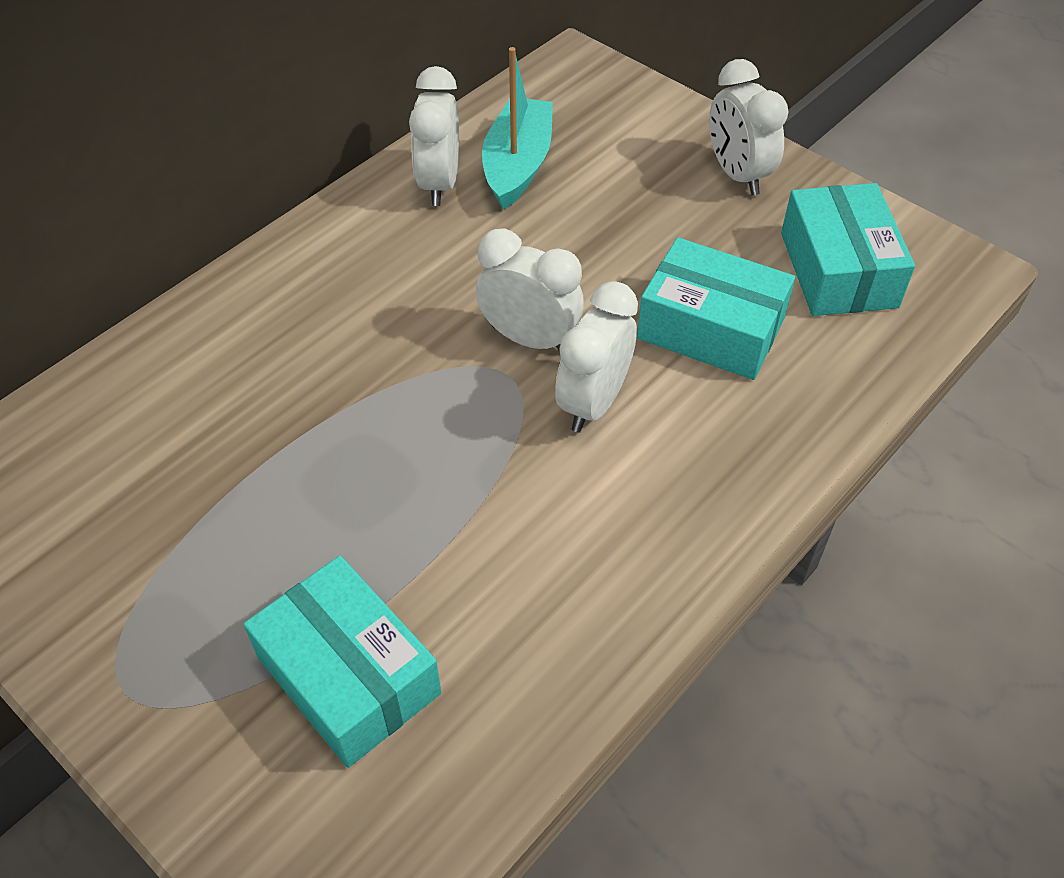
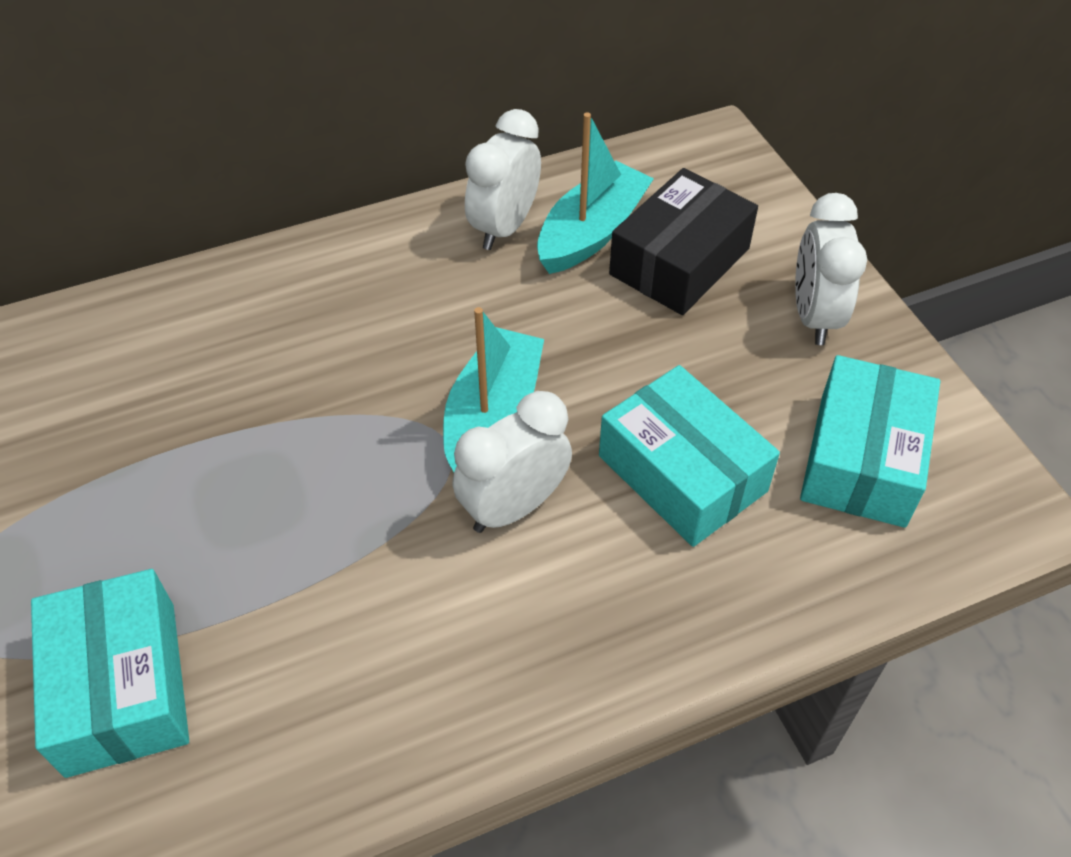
camera: 25 degrees right, 0 degrees up
white clock [476,229,584,351] -> turquoise boat [443,307,544,472]
none -> black box [609,168,758,315]

